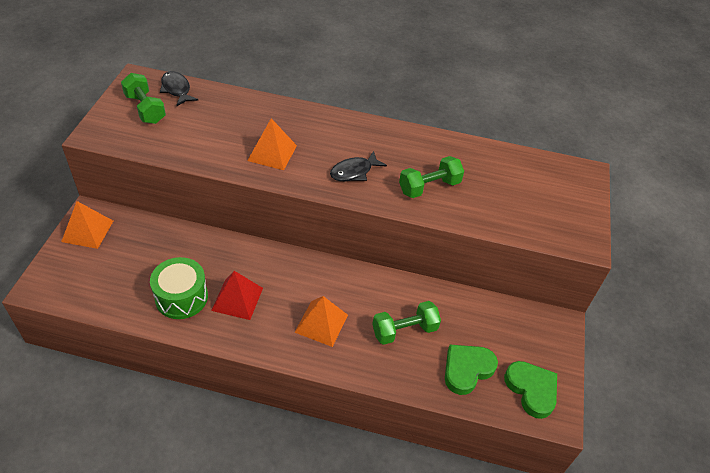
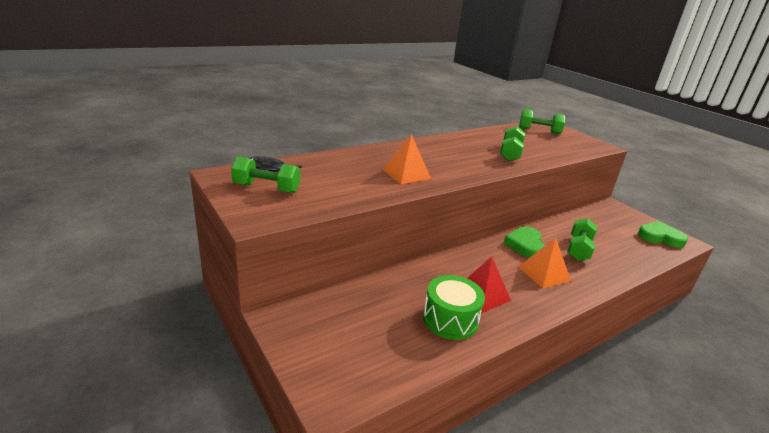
camera: 45 degrees left, 20 degrees down
orange pyramid [61,201,113,249] -> none
black fish [330,151,387,181] -> none
green heart [445,345,498,395] -> green heart moved to [503,227,545,258]
none -> green dumbbell [519,109,565,134]

